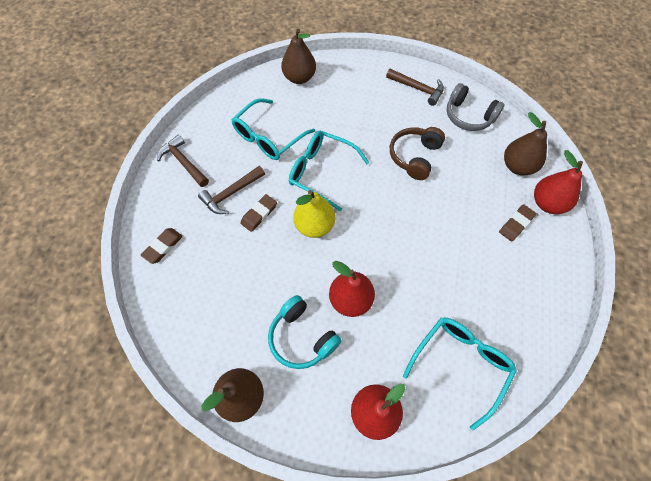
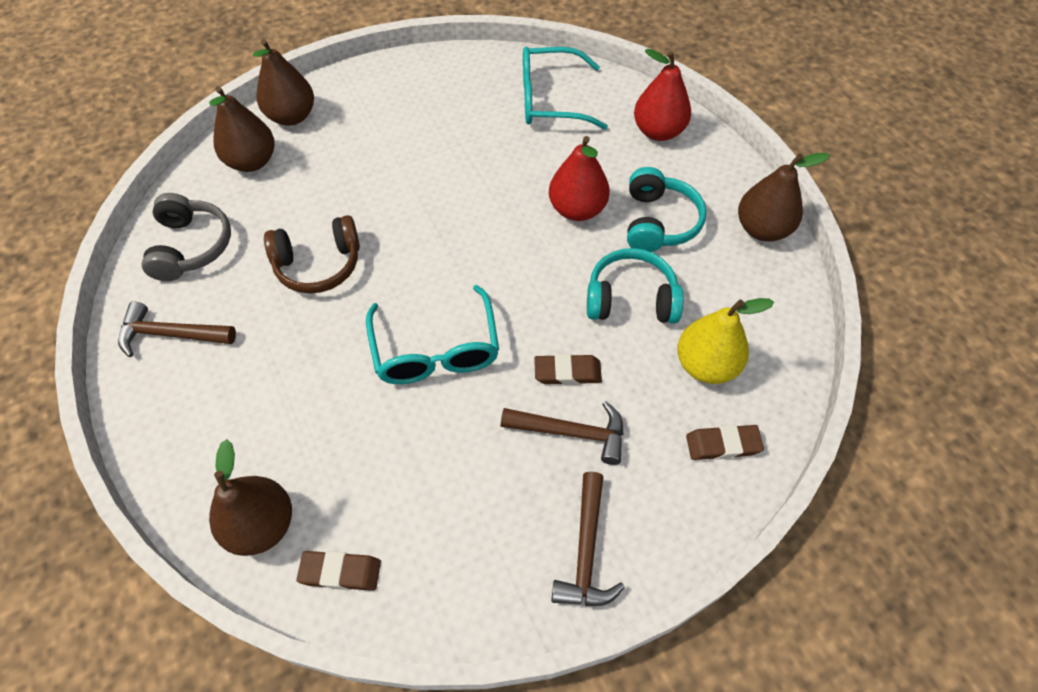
camera: 130 degrees left, 5 degrees down
turquoise glasses [231,98,315,160] -> none
yellow pear [293,190,335,238] -> yellow pear moved to [677,298,774,384]
brown hammer [386,69,444,106] -> brown hammer turned 75 degrees counterclockwise [118,301,236,357]
brown eraser [499,204,536,242] -> brown eraser moved to [296,551,381,591]
red pear [534,150,583,214] -> brown pear [253,39,314,126]
none -> turquoise headphones [587,248,684,323]

